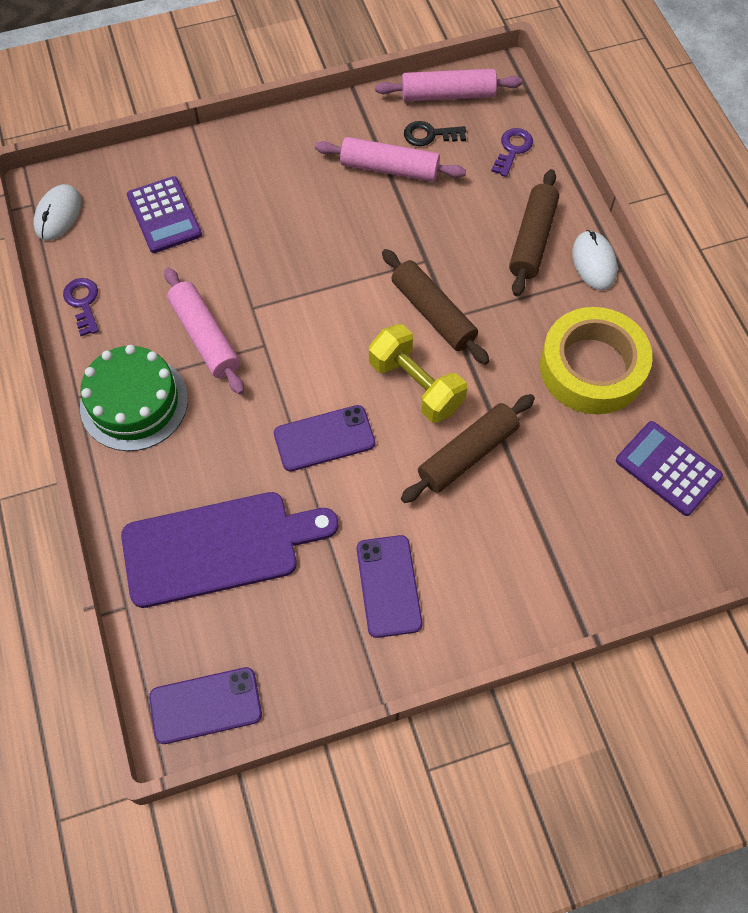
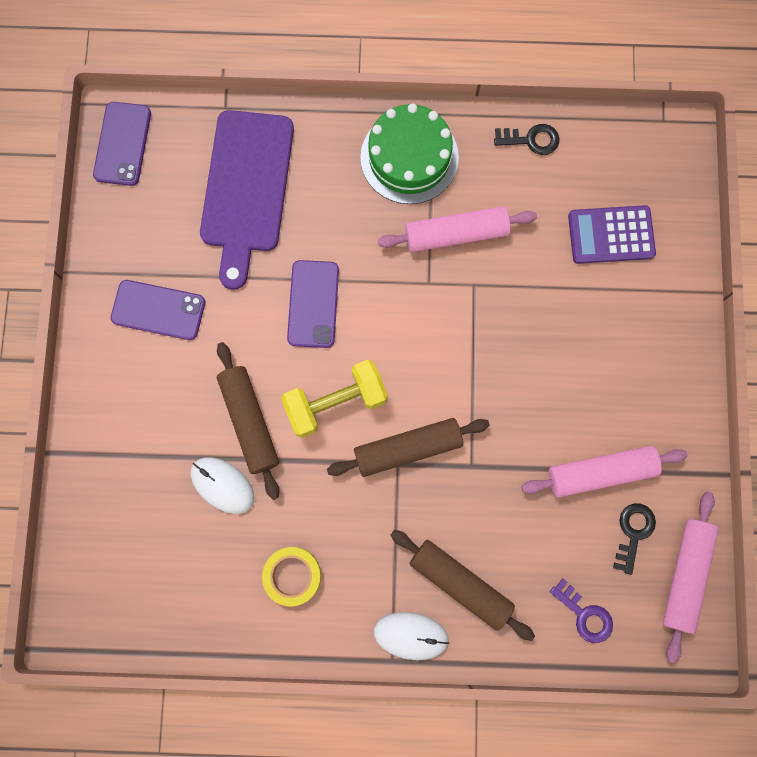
camera: 110 degrees right, 15 degrees up
white mouse [34,184,81,241] -> white mouse moved to [191,457,254,514]
purple key [63,278,99,336] -> black key [494,124,560,155]
pink rolling pin [315,137,466,182] -> pink rolling pin turned 45 degrees clockwise [521,446,688,497]
yellow tape [540,307,652,414] -> yellow tape [262,547,321,607], size x0.54
purple calculator [616,421,723,516] -> none

